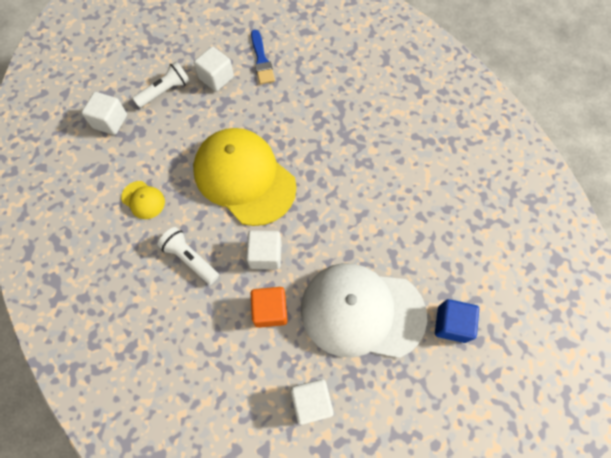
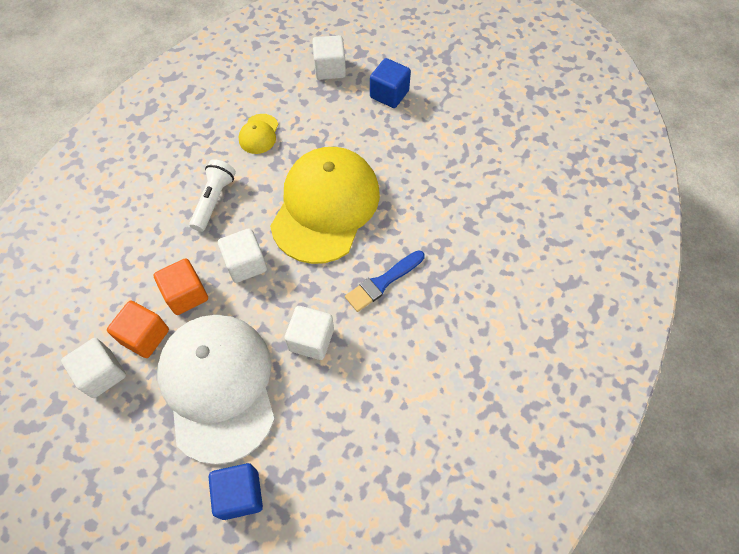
camera: 65 degrees right, 5 degrees down
white flashlight [132,61,190,108] -> blue cube [370,58,411,108]
white cube [194,47,234,92] -> white cube moved to [284,306,334,360]
blue brush [251,30,275,84] -> blue brush moved to [345,250,425,312]
none -> orange cube [107,301,169,358]

